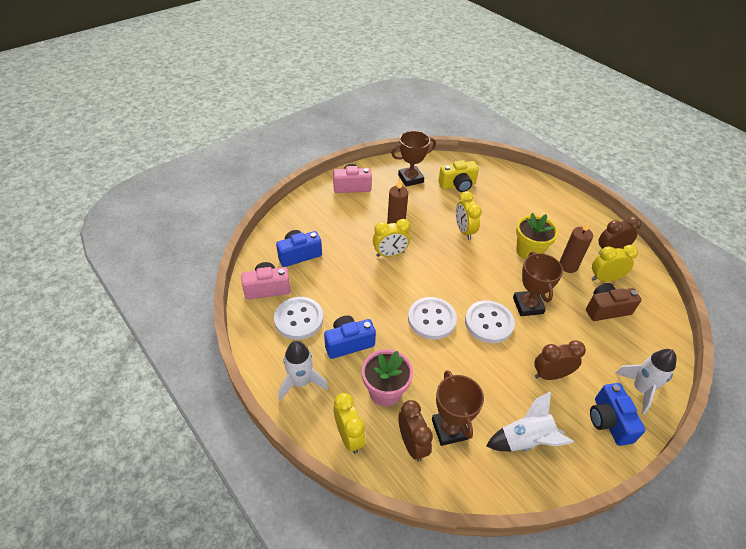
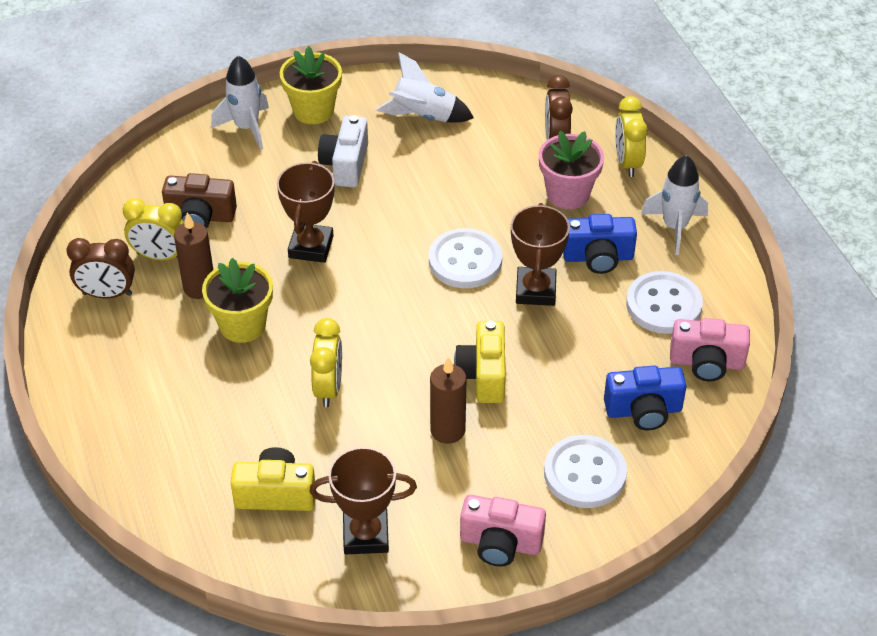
camera: 160 degrees left, 0 degrees up
yellow clock [373,219,410,257] -> yellow camera [454,321,505,403]
brown trophy [432,370,484,446] -> brown trophy moved to [511,203,570,306]
white button [465,300,515,343] -> white button moved to [544,435,627,508]
brown clock [534,341,586,380] -> white camera [318,115,368,188]
blue camera [590,383,645,446] -> yellow flower pot [280,46,342,124]

